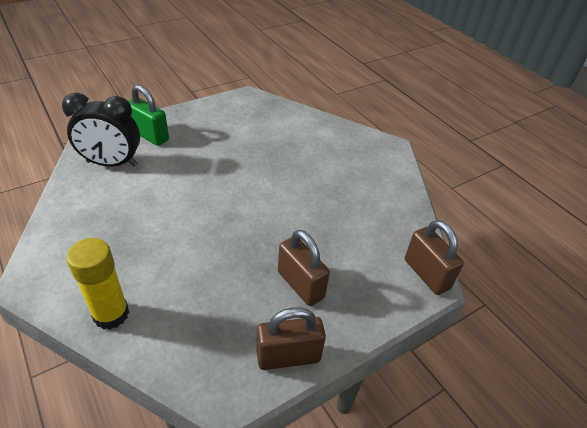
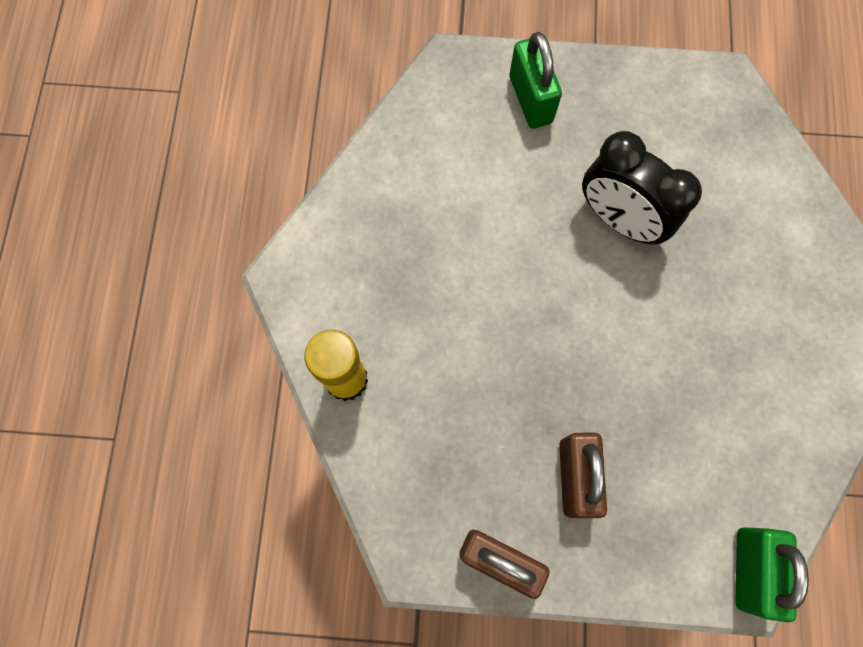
camera: 40 degrees right, 30 degrees up
black clock [62,93,140,167] -> black clock moved to [582,131,702,244]
brown padlock [405,220,464,295] -> green padlock [735,527,809,622]

